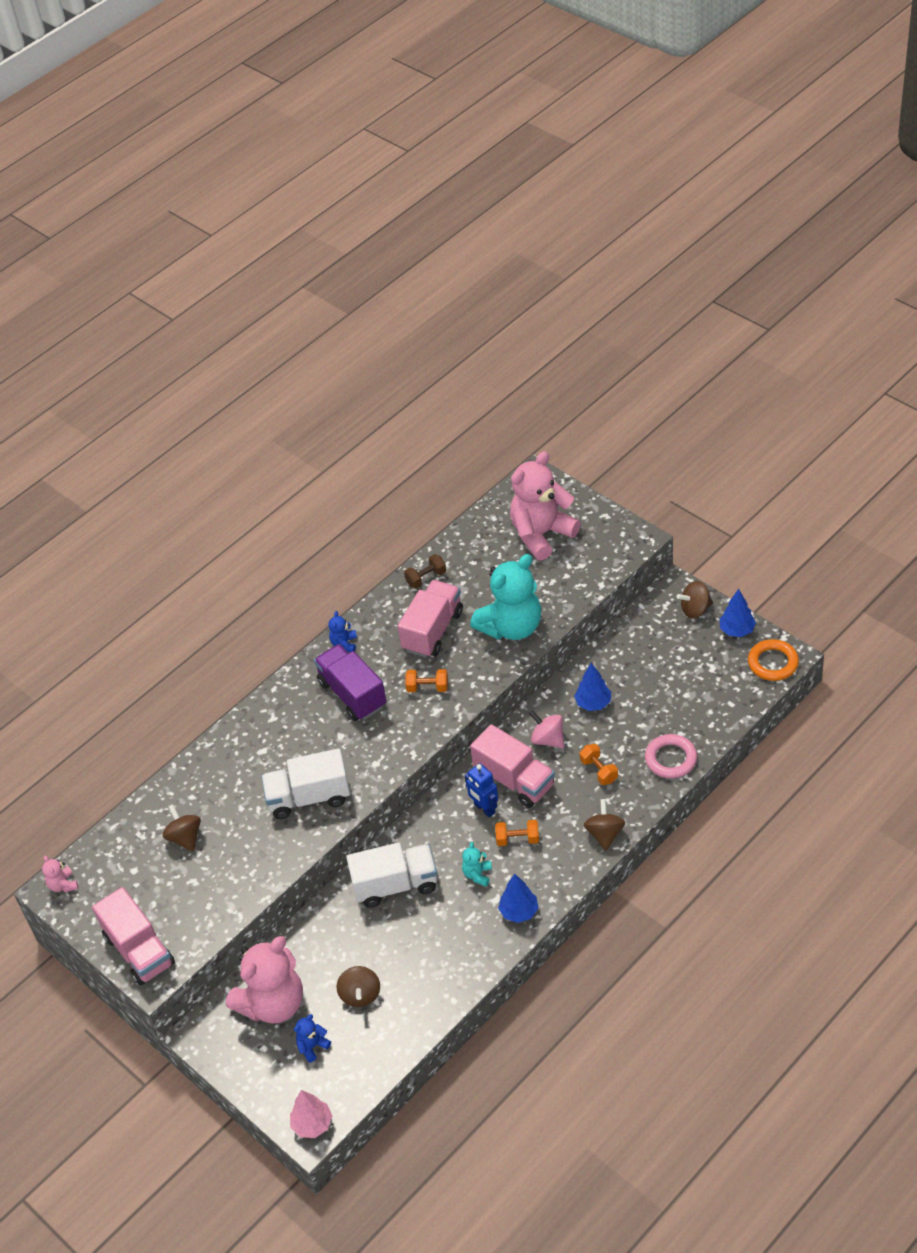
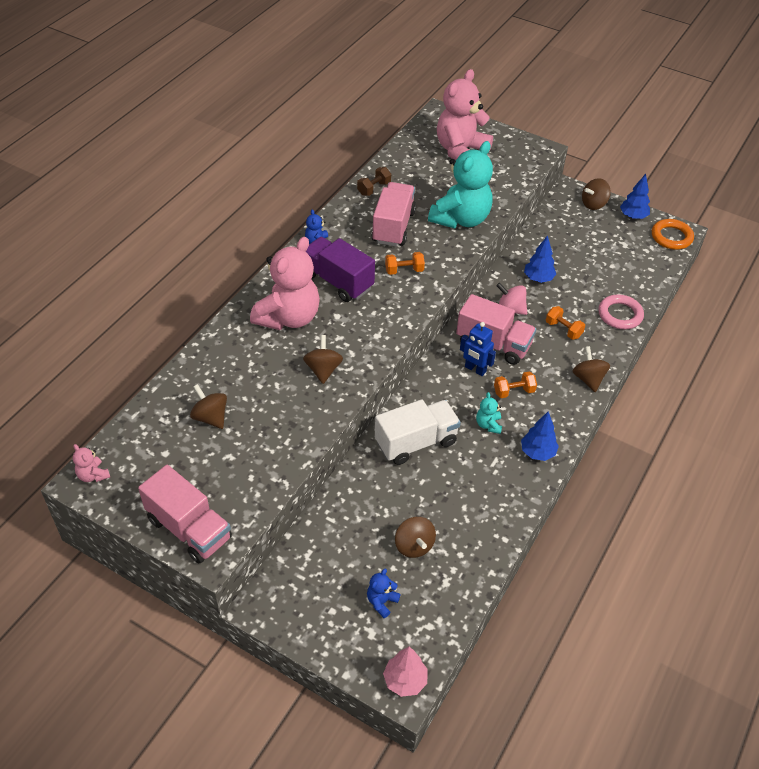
camera: 20 degrees left, 0 degrees up
pink teddy bear [226,936,303,1024] -> pink teddy bear moved to [250,237,320,330]
white truck [261,748,350,819] -> brown spinning top [303,335,343,384]

